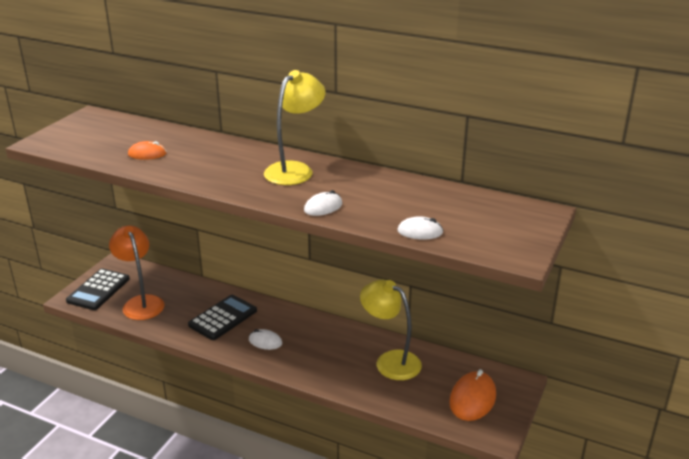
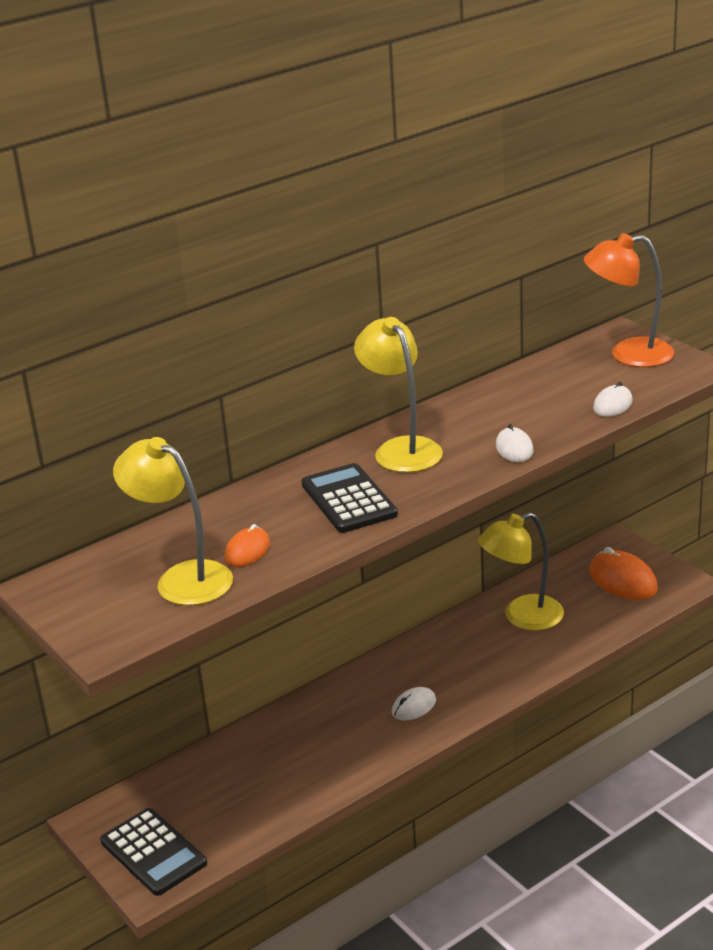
camera: 60 degrees left, 0 degrees up
orange lamp [109,225,165,320] -> orange lamp moved to [584,233,674,367]
black calculator [188,295,257,340] -> black calculator moved to [301,463,398,533]
none -> yellow lamp [113,437,233,606]

